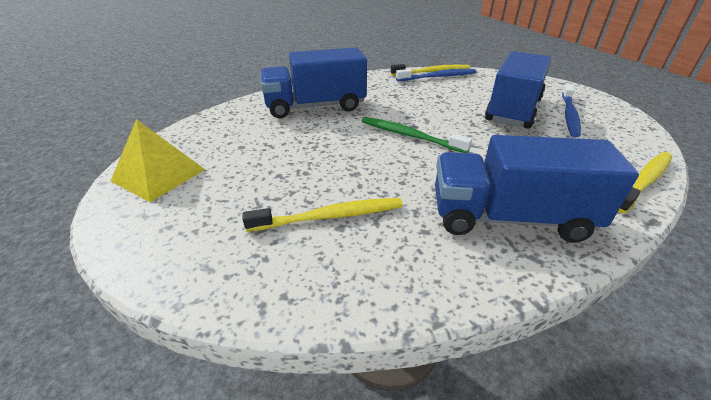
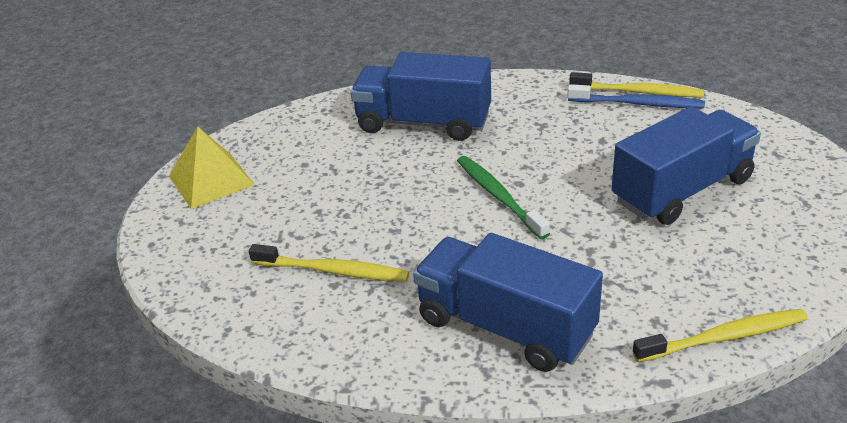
camera: 30 degrees right, 0 degrees up
blue toothbrush [562,84,581,137] -> none

